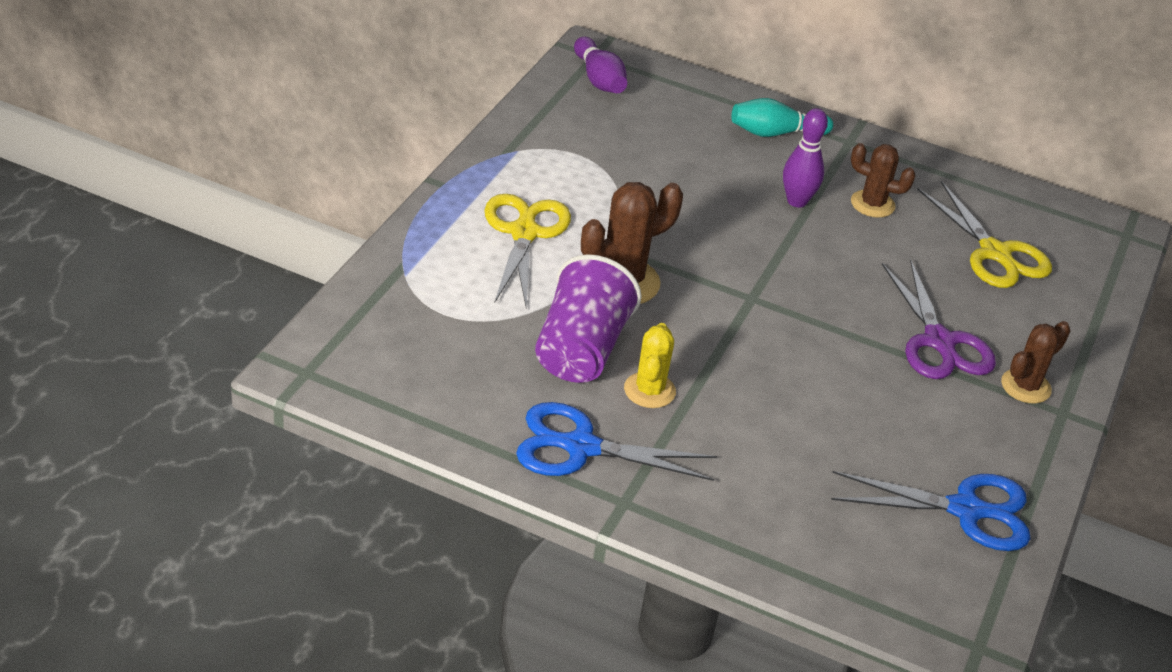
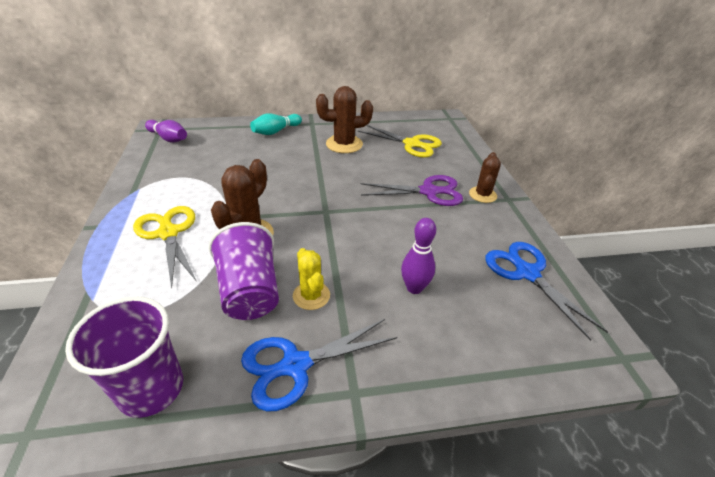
camera: 30 degrees left, 0 degrees up
purple bowling pin [783,108,828,208] -> purple bowling pin moved to [401,218,436,294]
blue scissors [831,471,1031,551] -> blue scissors turned 90 degrees counterclockwise [485,242,608,341]
brown cactus [851,143,916,218] -> brown cactus [316,86,373,153], size x1.55
purple scissors [882,259,996,379] -> purple scissors turned 45 degrees counterclockwise [360,175,463,206]
none -> purple cup [65,296,183,418]

